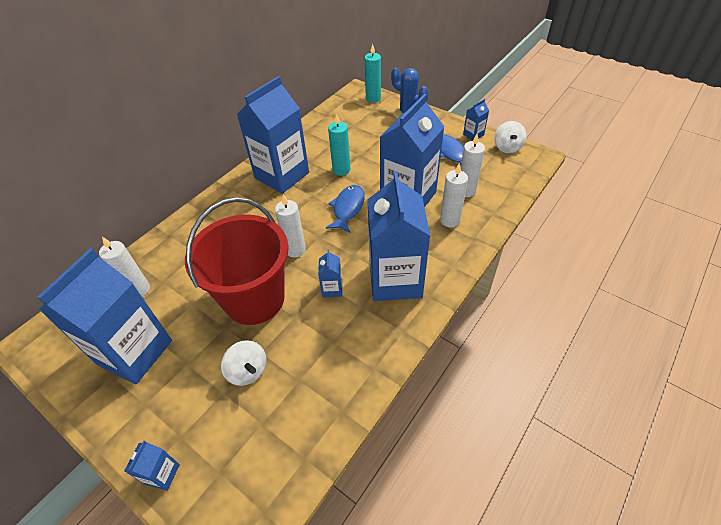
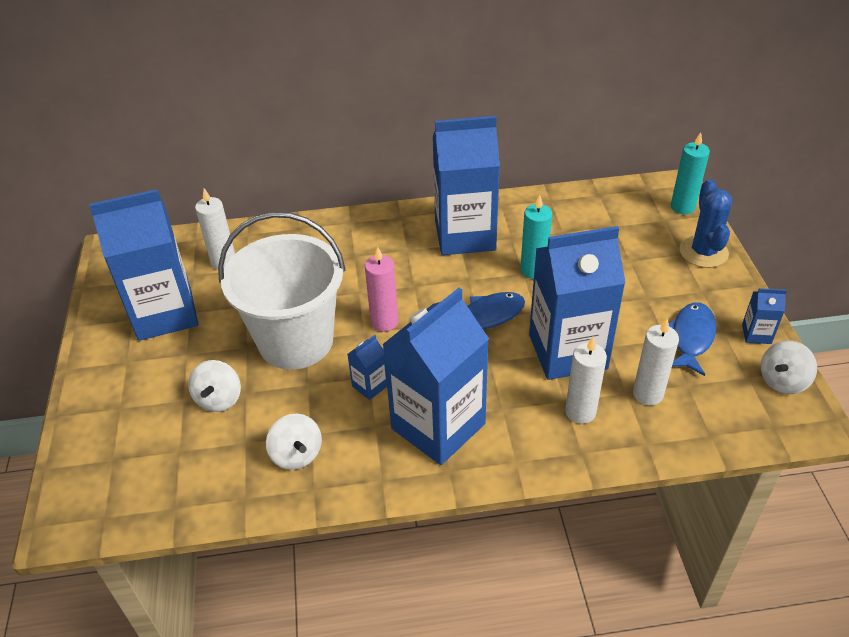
camera: 45 degrees right, 5 degrees down
blue carton [124,440,180,491] -> none
red bucket [185,197,289,325] -> white bucket [218,212,346,370]
white candle [275,194,306,258] -> pink candle [365,247,398,332]
none -> white spinning top [266,414,322,470]

